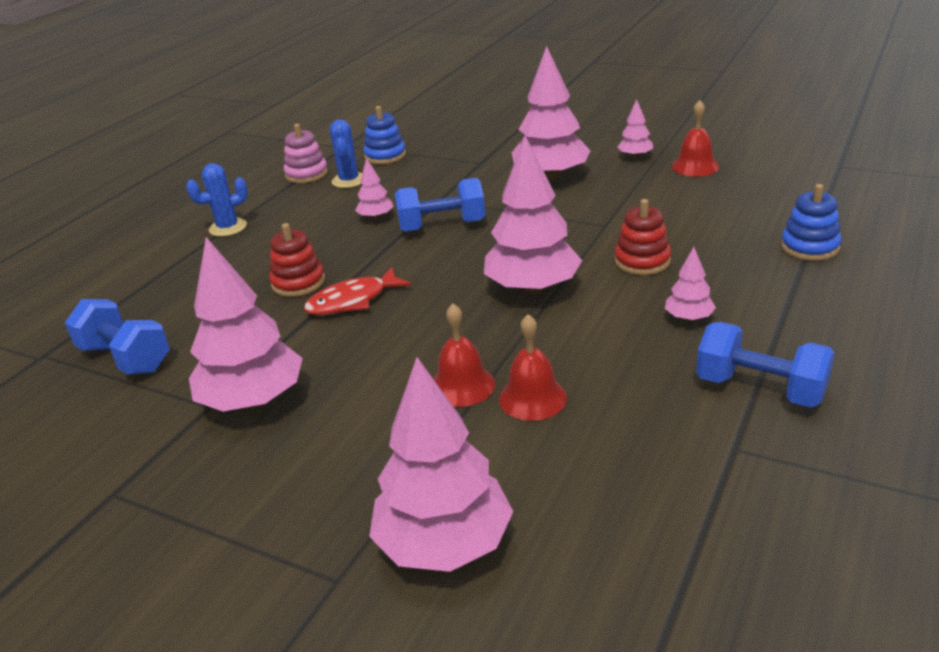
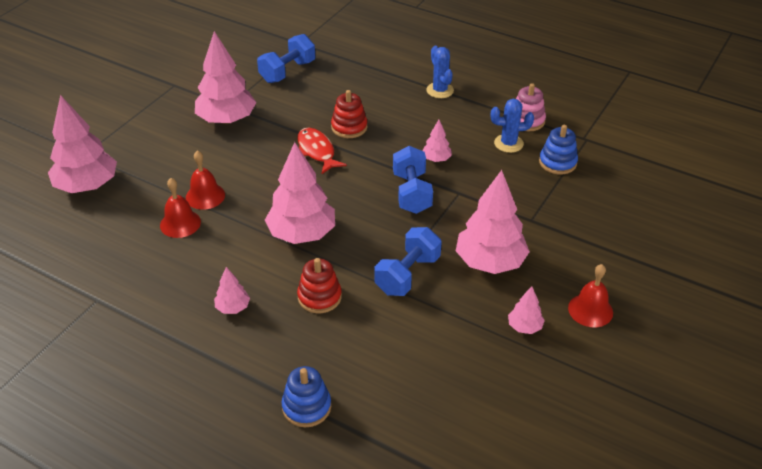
camera: 90 degrees right, 10 degrees up
red bell [672,100,719,176] -> red bell moved to [568,264,613,327]
blue dumbbell [696,322,835,408] -> blue dumbbell moved to [375,227,442,296]

